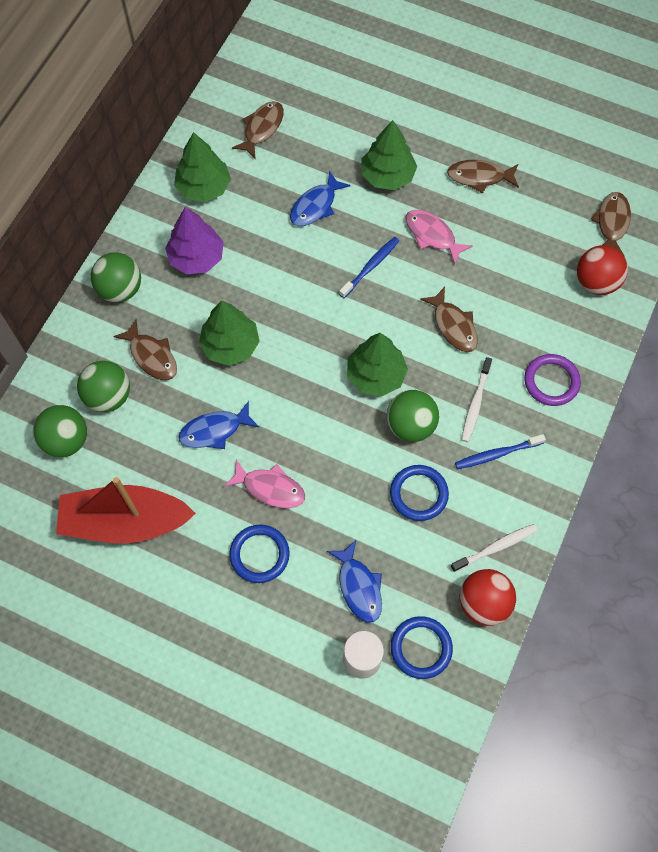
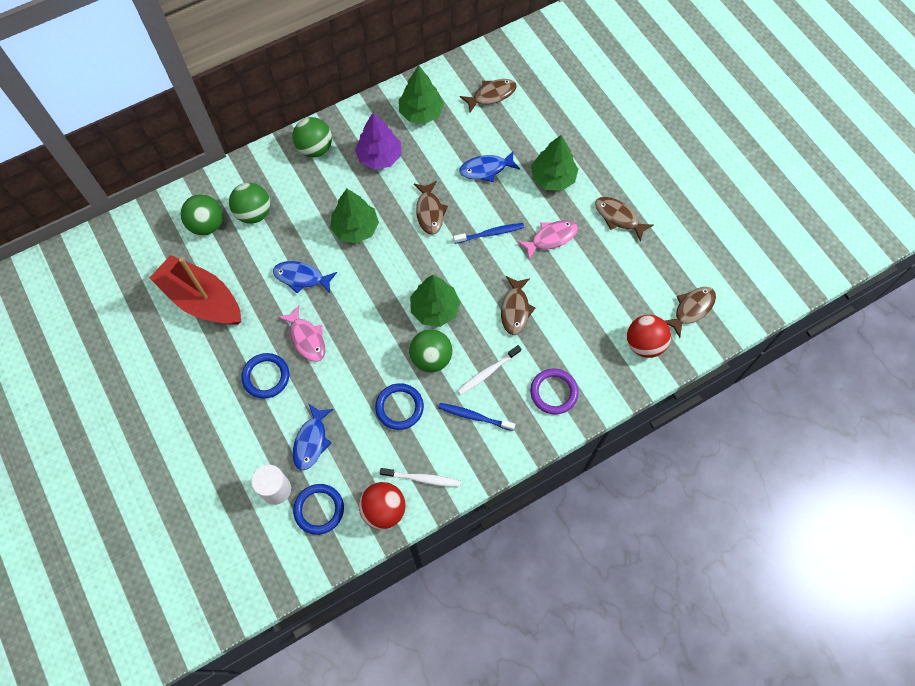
camera: 35 degrees right, 0 degrees up
brown fish [113,319,177,380] -> brown fish moved to [414,181,448,235]
pink fish [405,210,473,264] -> pink fish turned 75 degrees clockwise [517,220,578,260]

